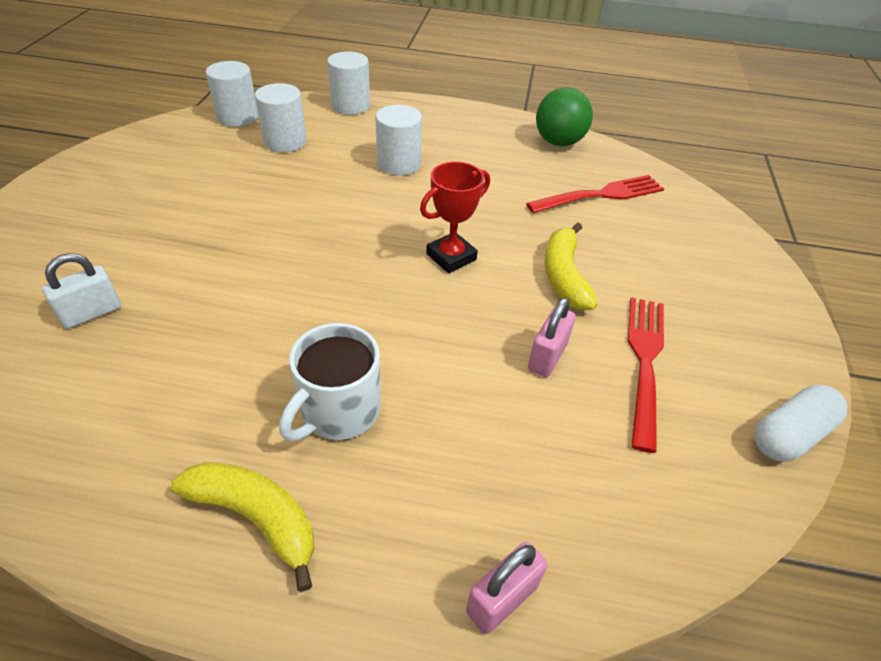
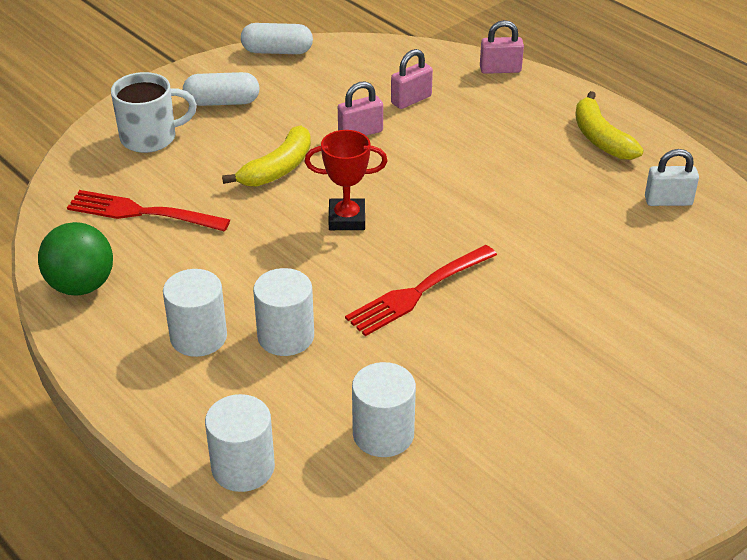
camera: 140 degrees left, 5 degrees down
white padlock [42,253,121,329] -> white padlock moved to [645,149,699,206]
white cylinder [206,61,258,127] -> white cylinder moved to [163,269,227,357]
white mug [279,323,380,441] -> white mug moved to [111,72,197,153]
red fork [628,297,664,453] -> red fork moved to [345,245,497,336]
none -> white capsule [183,72,260,106]
none -> pink padlock [391,49,433,109]

